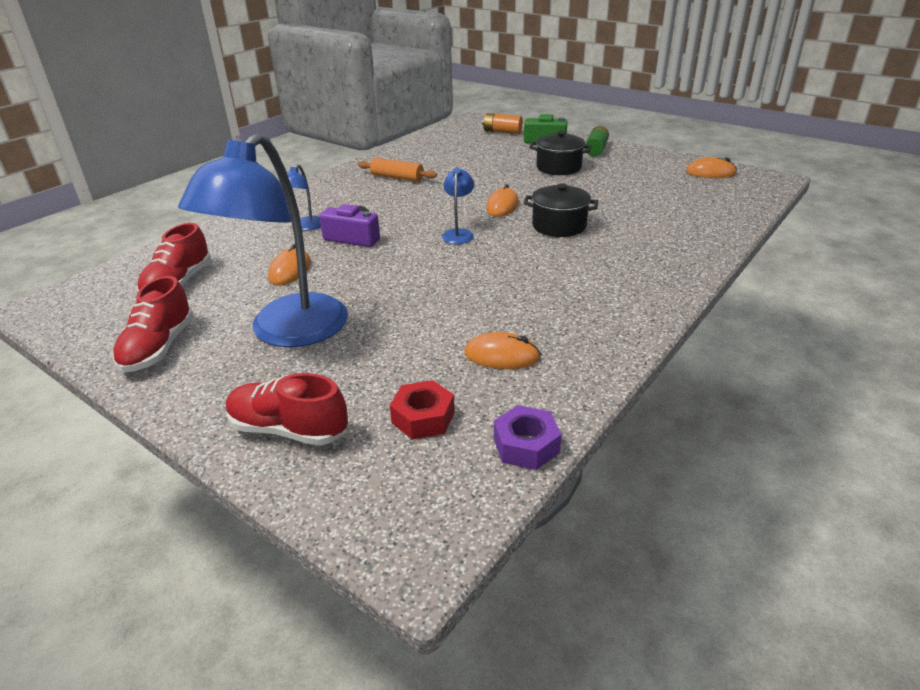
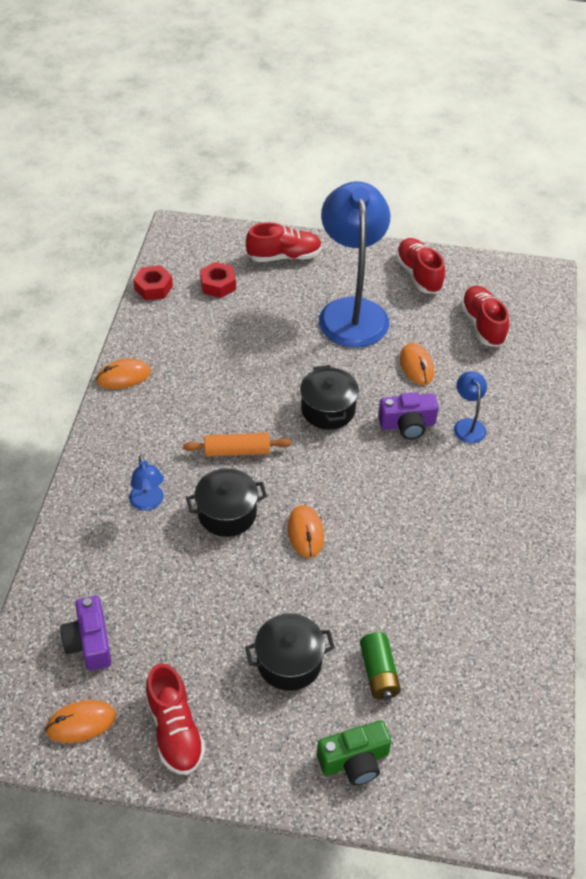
camera: 150 degrees right, 15 degrees up
orange rolling pin [358,158,437,182] -> orange rolling pin moved to [183,433,291,457]
blue lamp [442,168,474,244] -> blue lamp moved to [129,455,164,511]
orange mouse [464,332,541,369] -> orange mouse moved to [96,359,151,389]
orange battery [482,113,523,134] -> none
purple nut [494,405,562,470] -> red nut [133,265,173,300]
green battery [585,126,609,157] -> green battery moved to [360,632,401,700]
none -> purple camera [60,596,112,670]
none -> red shoe [146,663,205,775]
none -> black pot [300,365,359,430]

